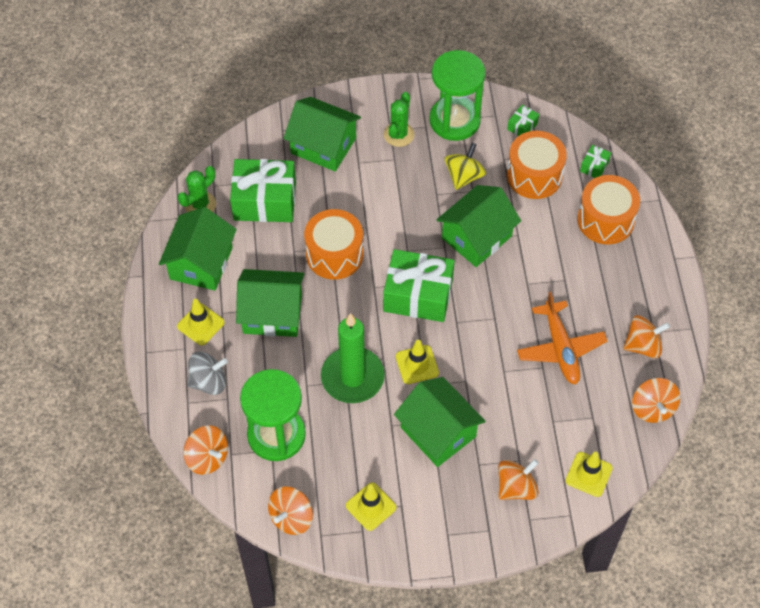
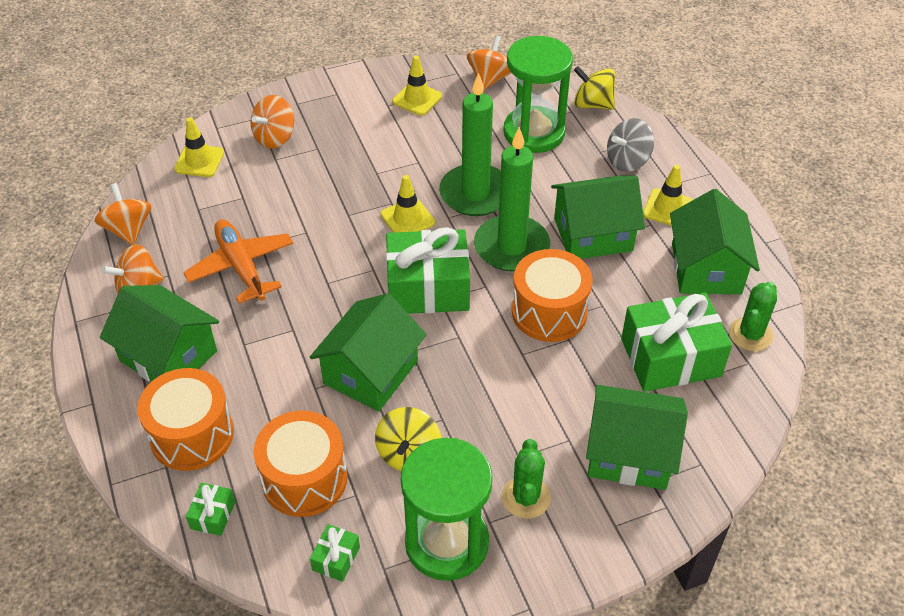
camera: 165 degrees right, 10 degrees down
orange spinning top [183,426,228,475] -> yellow spinning top [574,66,615,110]
green house [394,377,485,467] -> green house moved to [100,285,219,382]
none -> green candle [474,127,550,272]

